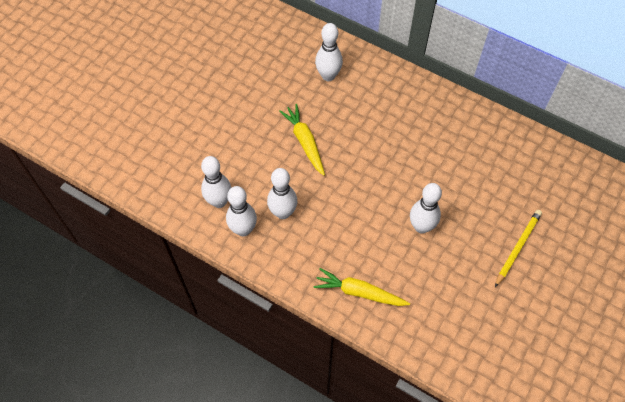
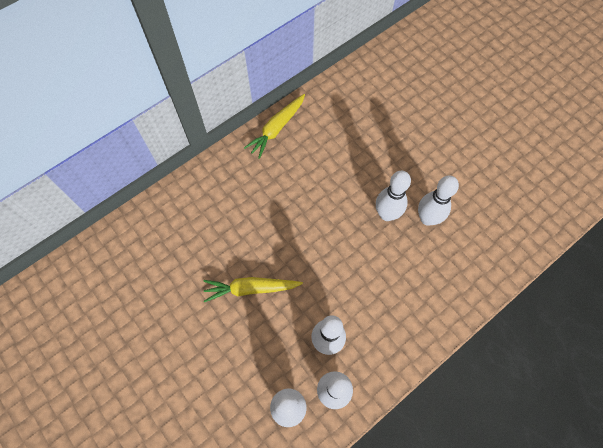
camera: 70 degrees left, 5 degrees up
yellow carrot [314,268,410,306] -> yellow carrot moved to [244,94,305,159]
white bowling pin [315,23,343,81] -> white bowling pin moved to [418,175,459,226]
yellow pencil [495,210,542,287] -> none

